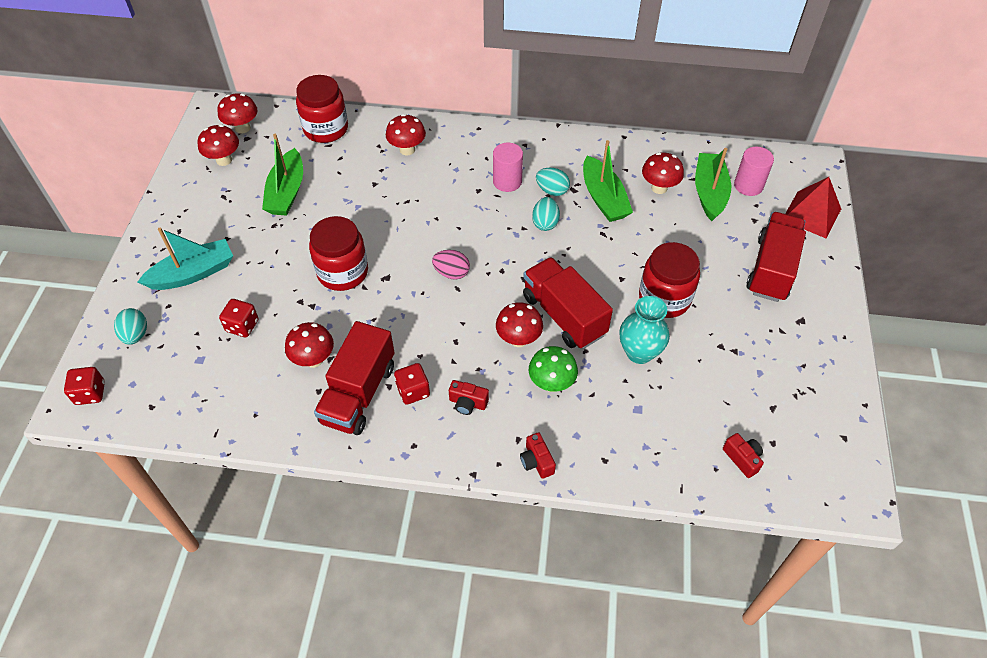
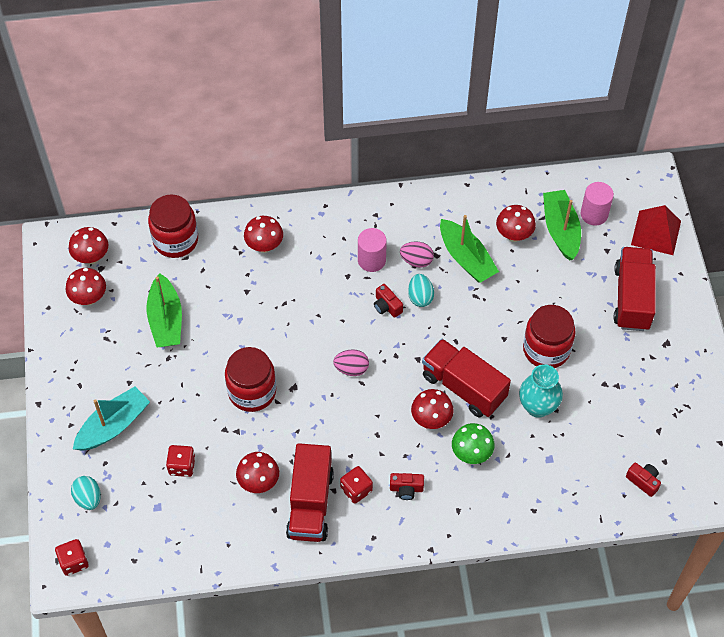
camera: 15 degrees left, 5 degrees up
red camera [520,432,556,479] -> red camera moved to [374,284,403,318]
turquoise egg [536,168,570,196] -> pink egg [400,241,434,267]

